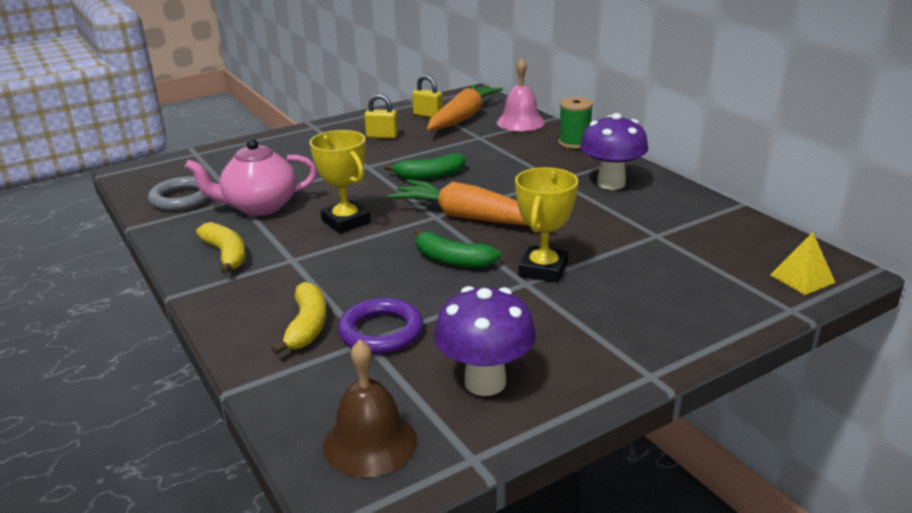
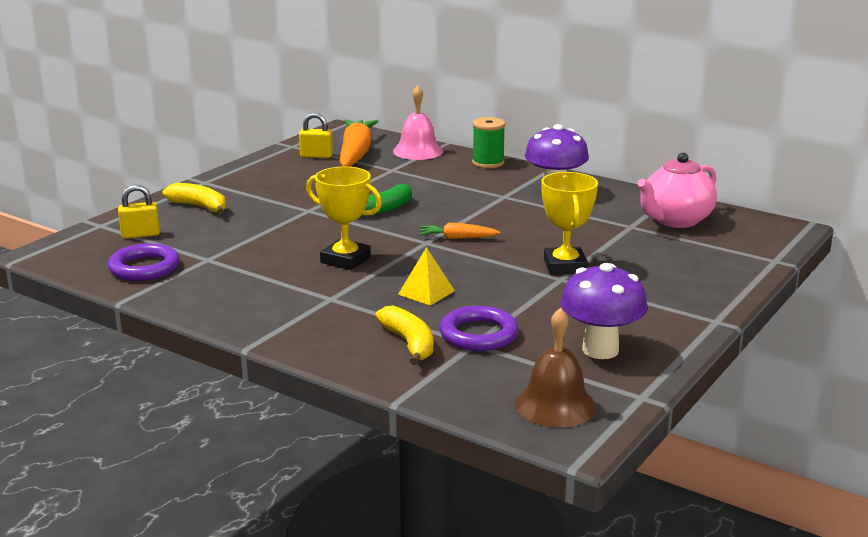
camera: 25 degrees left, 5 degrees down
grey ring [148,176,210,211] -> purple ring [108,243,180,281]
pink teapot [185,139,317,216] -> pink teapot moved to [637,153,717,228]
yellow banana [196,222,246,275] -> yellow banana moved to [162,183,226,214]
yellow padlock [364,94,398,139] -> yellow padlock moved to [118,185,160,239]
orange carrot [387,180,528,226] -> orange carrot [419,223,500,239], size x0.48
green banana [414,229,501,268] -> none
yellow pyramid [770,232,835,295] -> yellow pyramid moved to [398,247,455,306]

